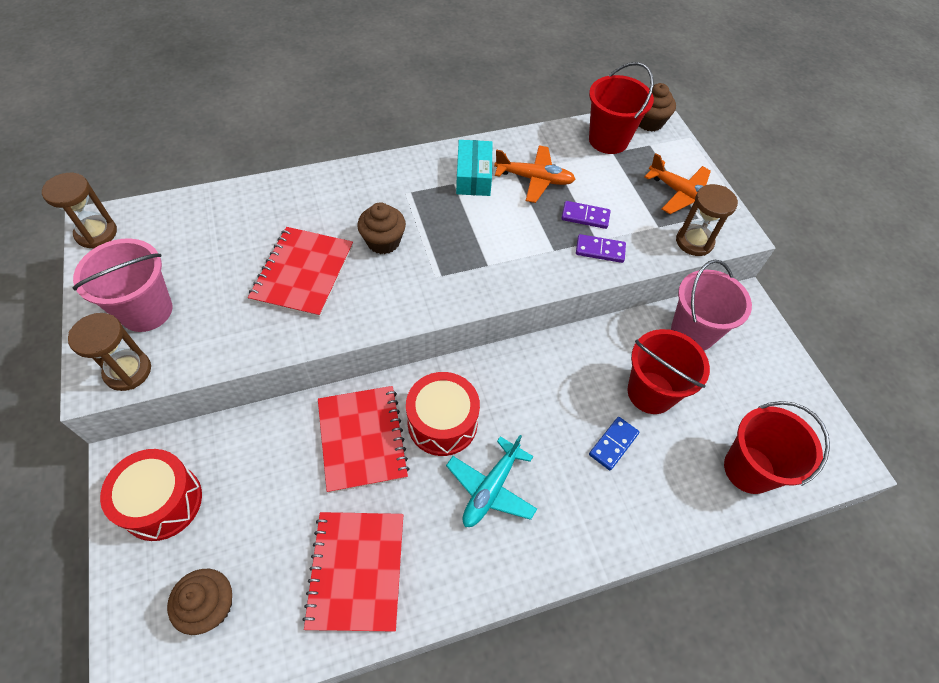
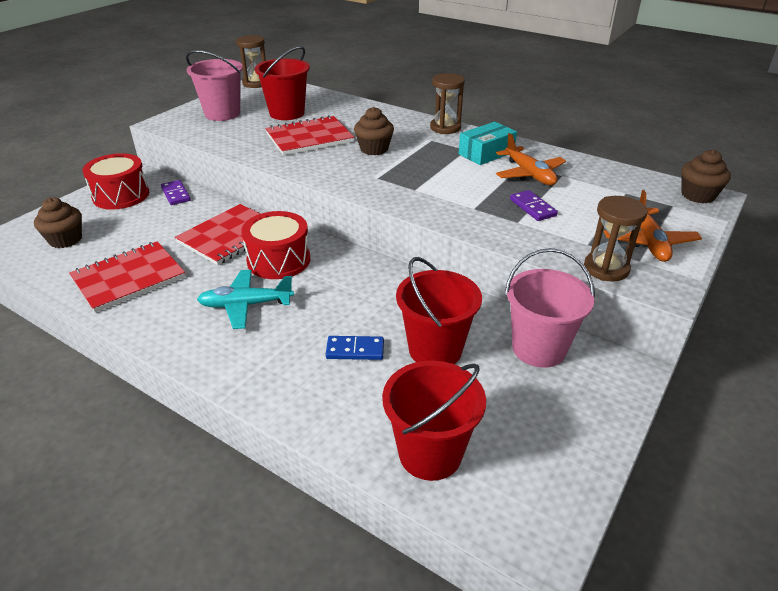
camera: 55 degrees right, 20 degrees down
brown hourglass [68,313,151,391] -> brown hourglass moved to [430,73,465,134]
purple domino [576,234,626,263] -> purple domino moved to [161,180,191,205]
red bucket [589,62,654,154] -> red bucket moved to [255,46,310,120]

